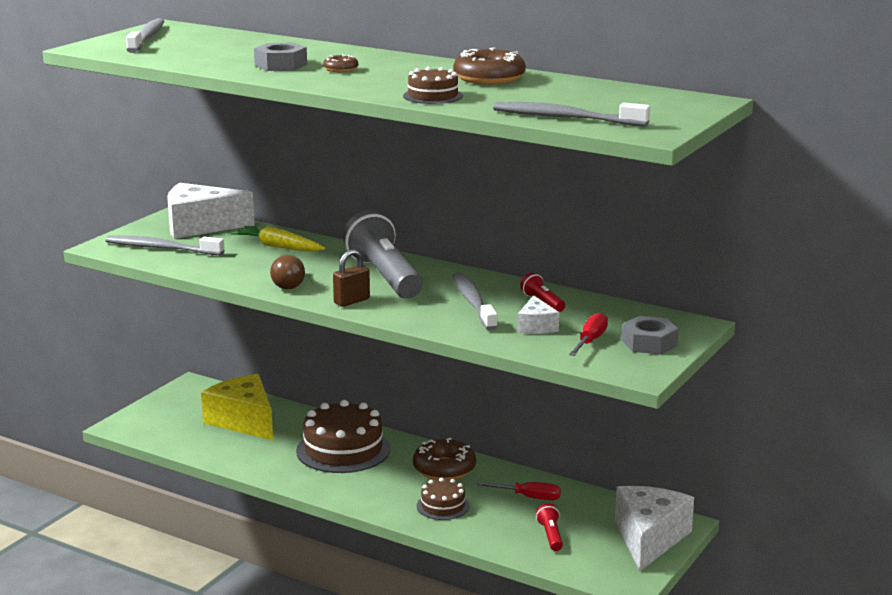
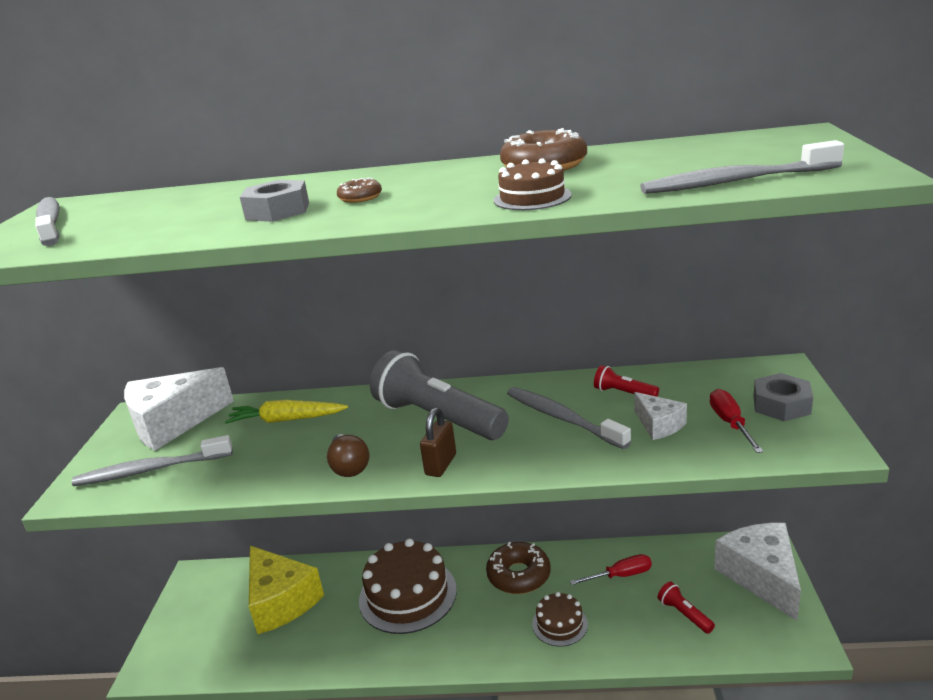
camera: 25 degrees left, 5 degrees up
yellow cheese [201,374,273,440] -> yellow cheese turned 150 degrees counterclockwise [249,546,324,634]

